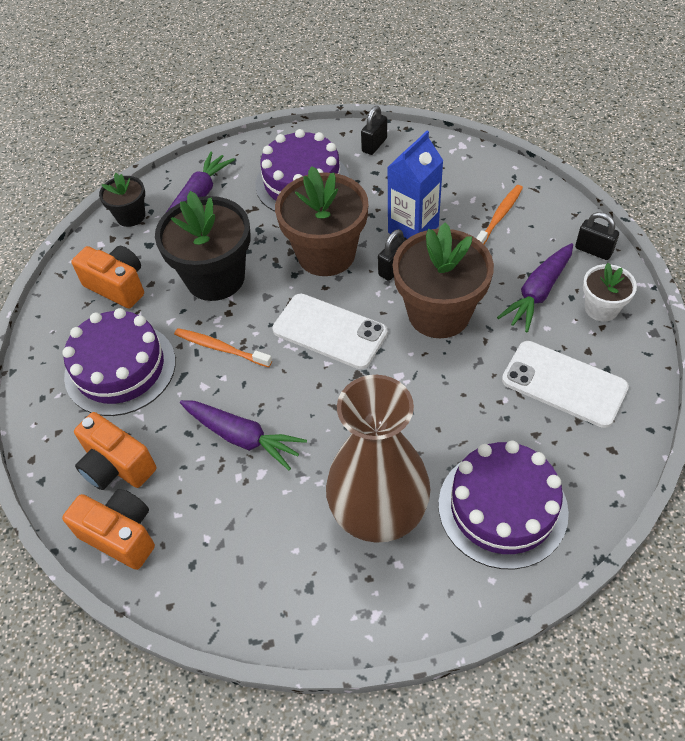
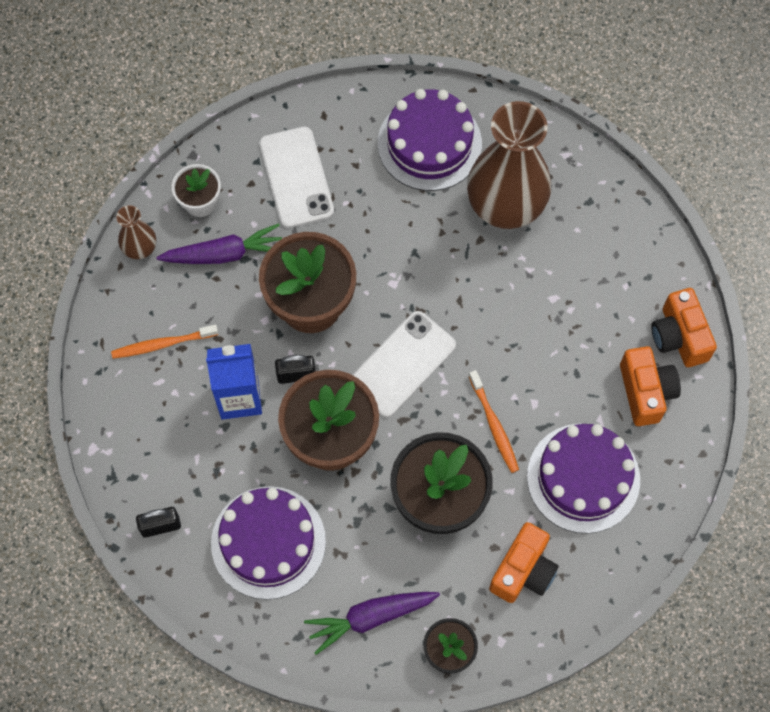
camera: 140 degrees left, 15 degrees up
orange camera [71,246,144,308] -> orange camera turned 135 degrees counterclockwise [489,522,559,603]
purple carrot [180,400,307,470] -> none
white phone [272,293,388,369] -> white phone turned 60 degrees clockwise [352,311,456,418]
black padlock [575,212,619,260] -> brown vase [117,205,156,259]

